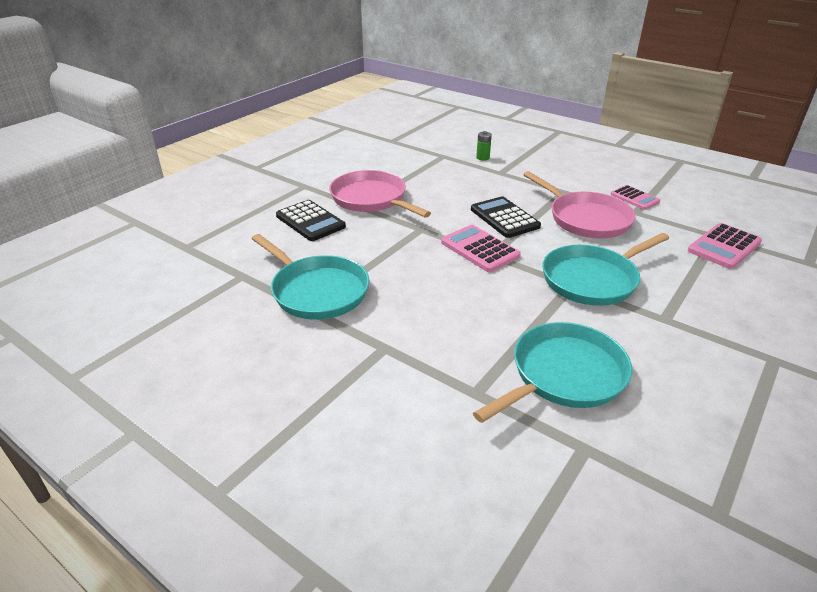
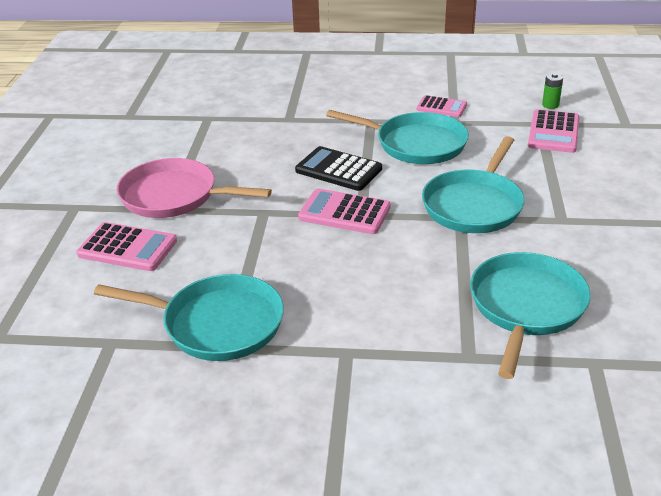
camera: 30 degrees left, 0 degrees up
black calculator [276,200,346,241] -> pink calculator [77,222,177,271]
green battery [476,131,492,161] -> green battery moved to [542,73,563,109]
pink pan [523,171,636,238] -> turquoise pan [326,110,469,164]

